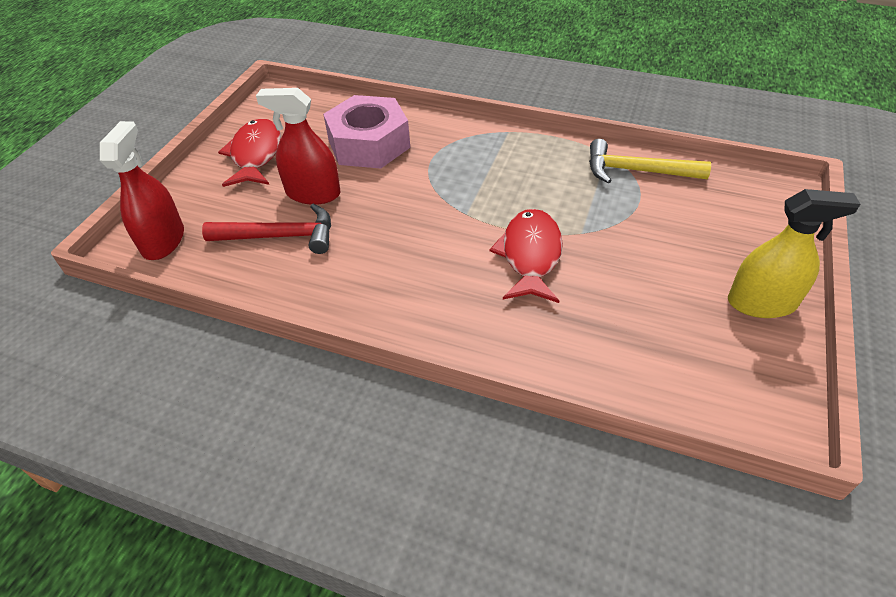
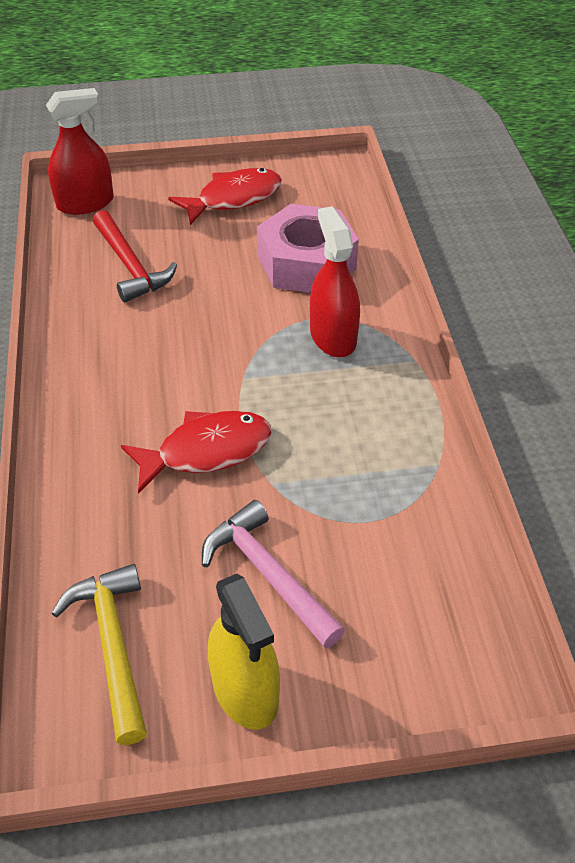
camera: 60 degrees right, 0 degrees up
red spray bottle [256,88,341,205] -> red spray bottle moved to [310,206,360,357]
yellow hammer [589,139,711,183] -> yellow hammer moved to [51,564,147,745]
none -> pink hammer [202,500,345,648]

